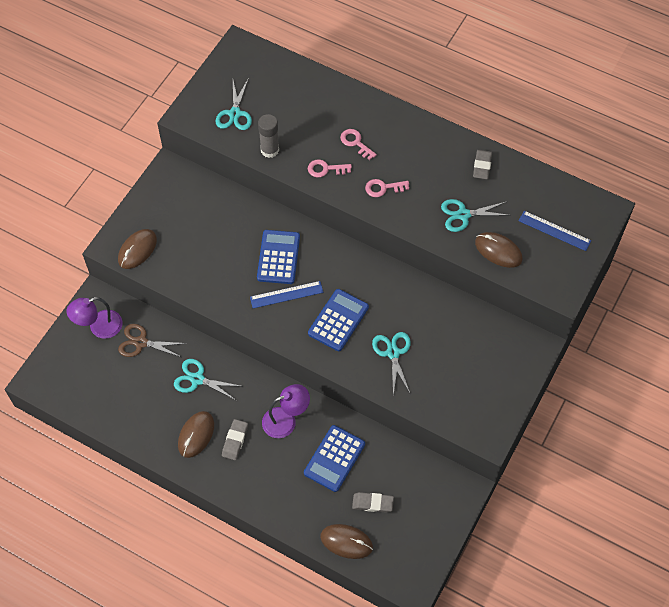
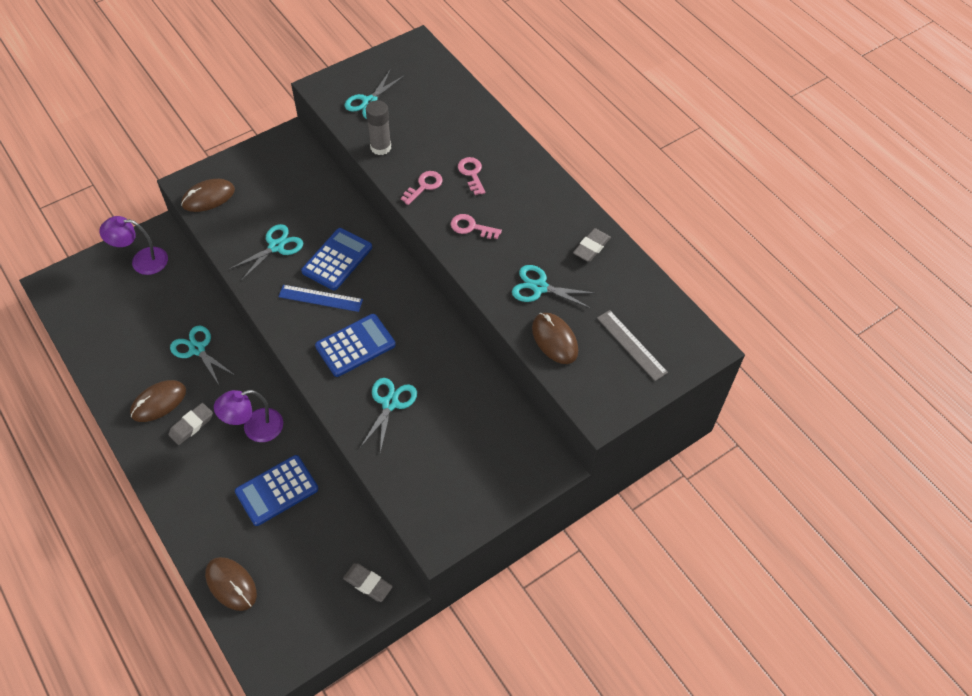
camera: 25 degrees right, 5 degrees down
brown scissors [118,324,187,358] -> none
purple lamp [262,384,310,438] -> purple lamp turned 150 degrees clockwise [214,390,283,442]
pink key [308,159,352,178] -> pink key turned 105 degrees clockwise [401,171,443,205]
grey eraser [352,492,394,513] -> grey eraser moved to [343,563,393,602]
blue ruler [519,211,591,251] -> grey ruler [597,310,668,381]
none -> turquoise scissors [230,224,304,281]

